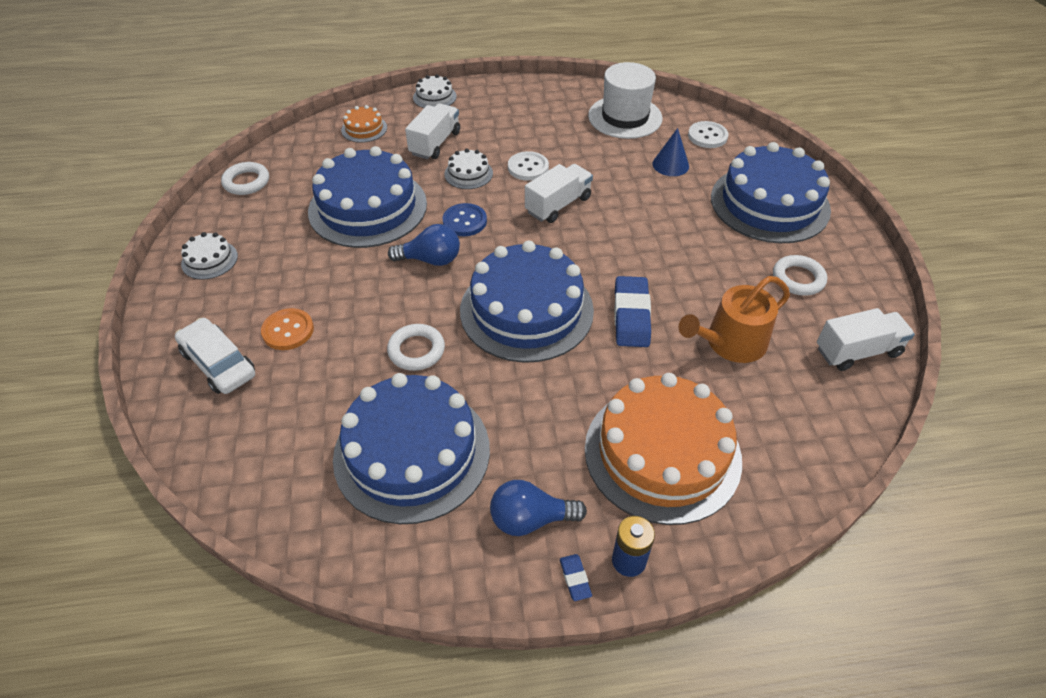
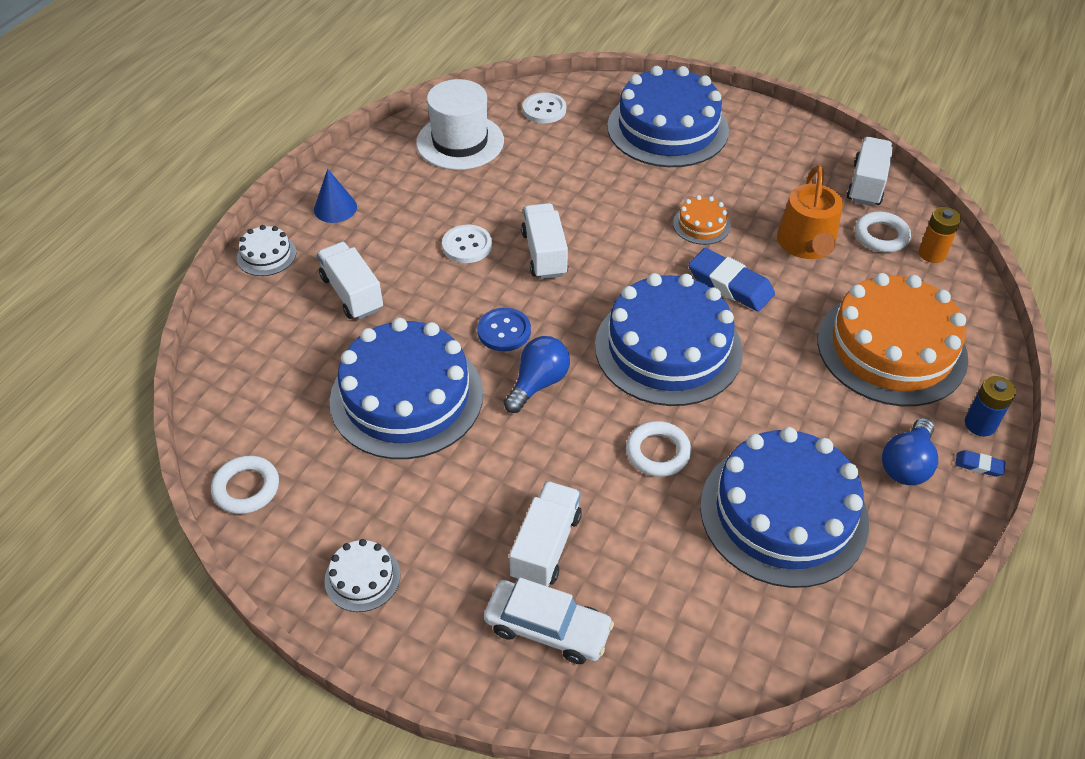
camera: 55 degrees left, 0 degrees up
white car [175,318,255,394] -> white car turned 150 degrees counterclockwise [484,578,614,664]
orange button [261,308,314,350] -> white truck [509,481,582,587]
orange cake [341,105,387,143] -> orange cake moved to [673,195,731,245]
white cake [444,148,493,189] -> none
blue cone [652,128,689,176] -> blue cone moved to [314,169,357,223]
white ring [773,255,827,296] -> white ring moved to [855,211,911,253]
none -> orange battery [919,207,961,263]

